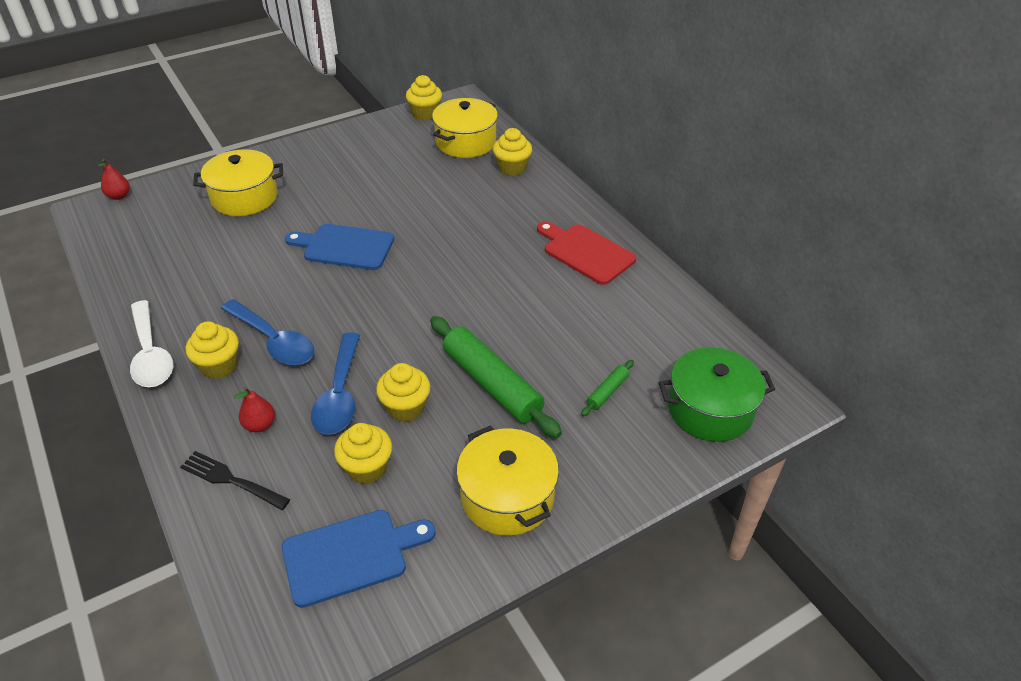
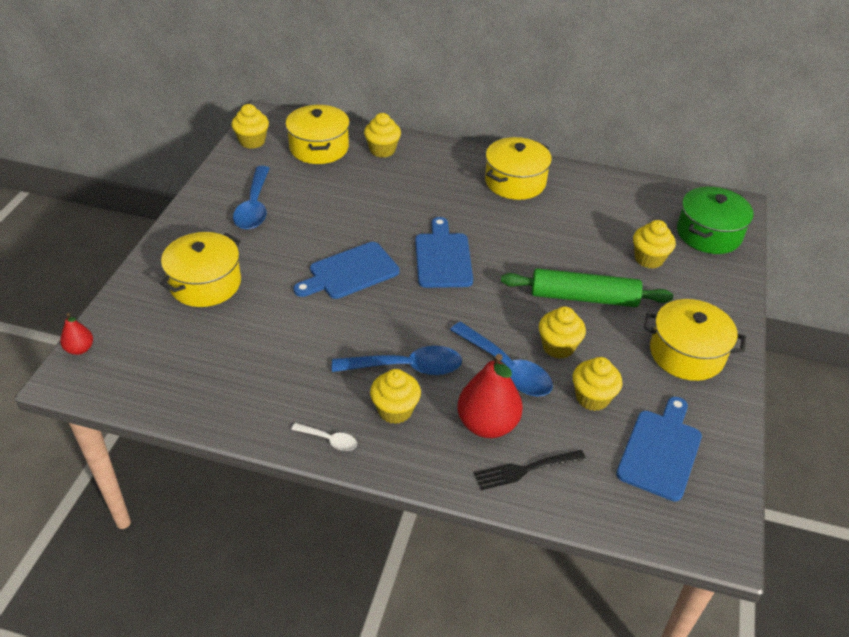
camera: 45 degrees left, 0 degrees up
white spoon [130,300,173,387] -> white spoon [291,423,357,451], size x0.50
red pear [234,387,275,432] -> red pear [457,354,523,438], size x1.96
red cutting board [537,221,636,285] -> yellow pot [485,137,552,200]
green rolling pin [581,360,634,417] -> yellow cupcake [633,220,676,269]
none -> blue spoon [233,166,270,230]
none -> blue cutting board [415,217,473,288]

